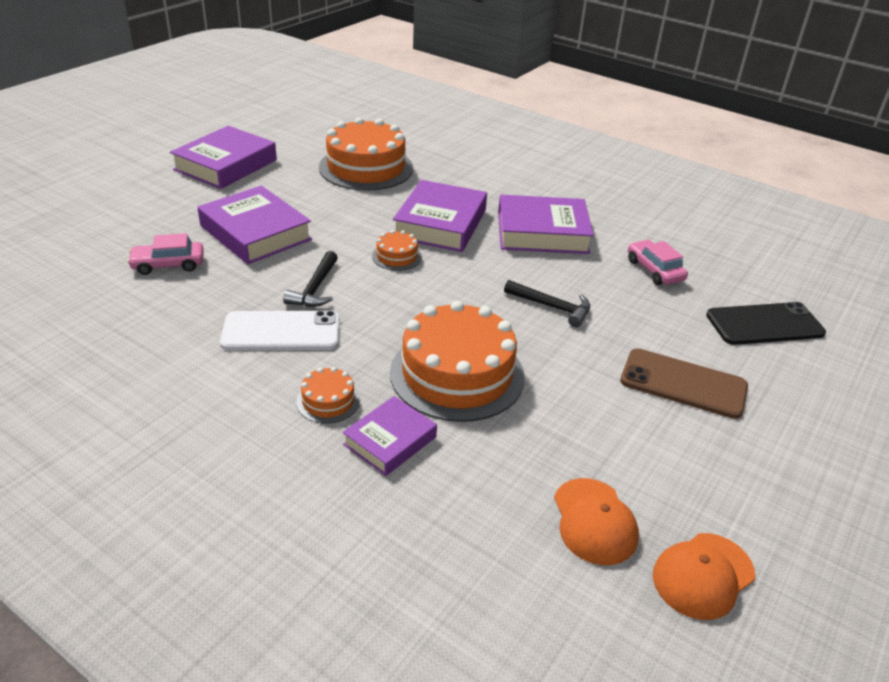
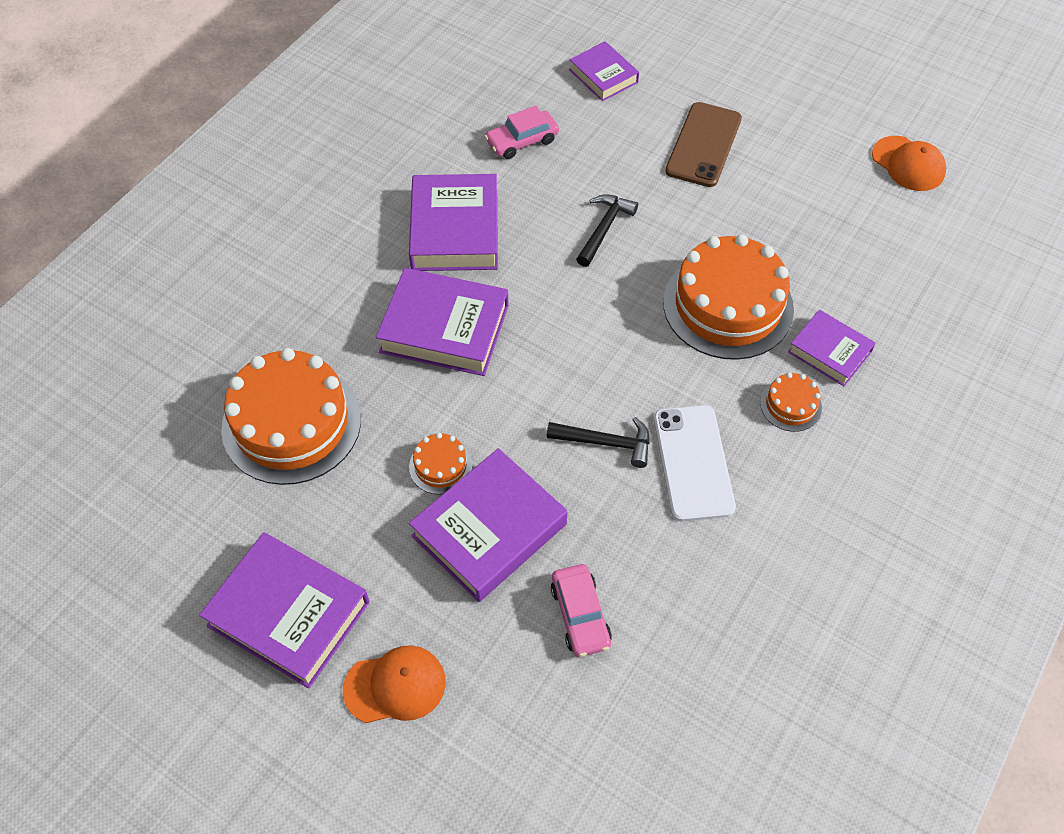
camera: 90 degrees left, 20 degrees up
orange cake [372,230,422,271] -> orange cake moved to [409,433,472,494]
orange cap [554,478,639,565] -> orange cap moved to [343,645,446,723]
black phone [706,302,826,345] -> purple book [569,41,639,101]

